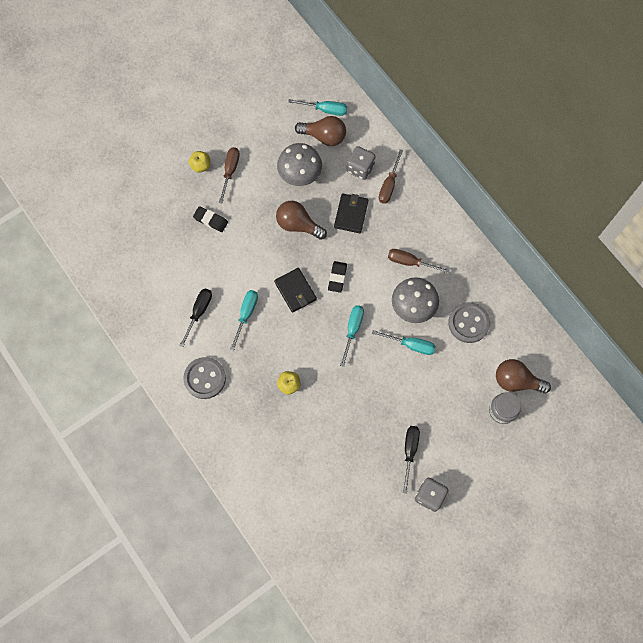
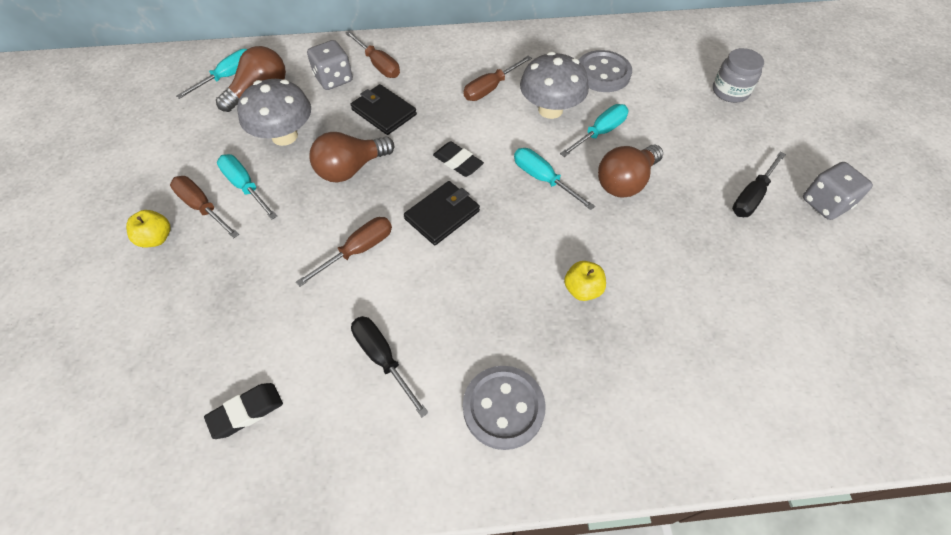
camera: 60 degrees left, 15 degrees down
black eraser [193,206,228,232] -> black eraser moved to [204,383,283,439]
turquoise screwdriver [230,290,258,350] -> turquoise screwdriver moved to [217,154,277,220]
black wallet [274,268,317,313] -> black wallet turned 45 degrees counterclockwise [404,181,480,245]
black screwdriver [403,426,420,494] -> black screwdriver turned 90 degrees counterclockwise [732,152,786,217]
brown light bulb [496,359,551,394] -> brown light bulb moved to [598,145,663,197]
none -> brown screwdriver [296,217,392,287]

